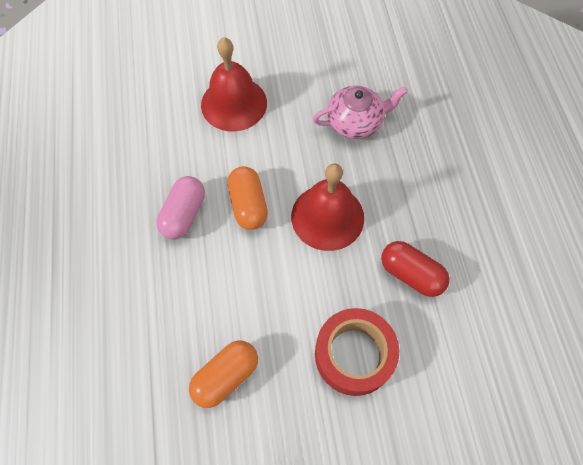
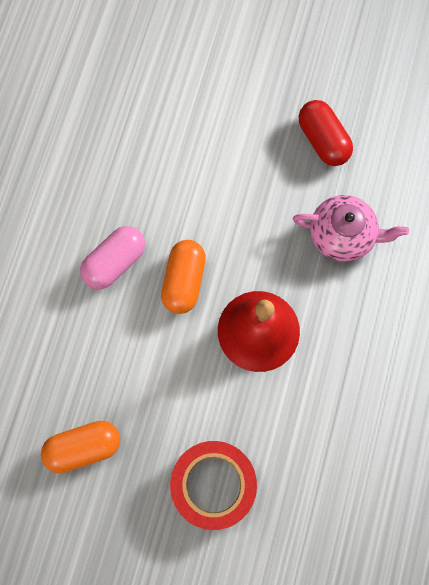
camera: 25 degrees right, 10 degrees up
red bell [201,37,267,131] -> none
red capsule [381,241,450,297] -> red capsule moved to [298,100,353,166]

